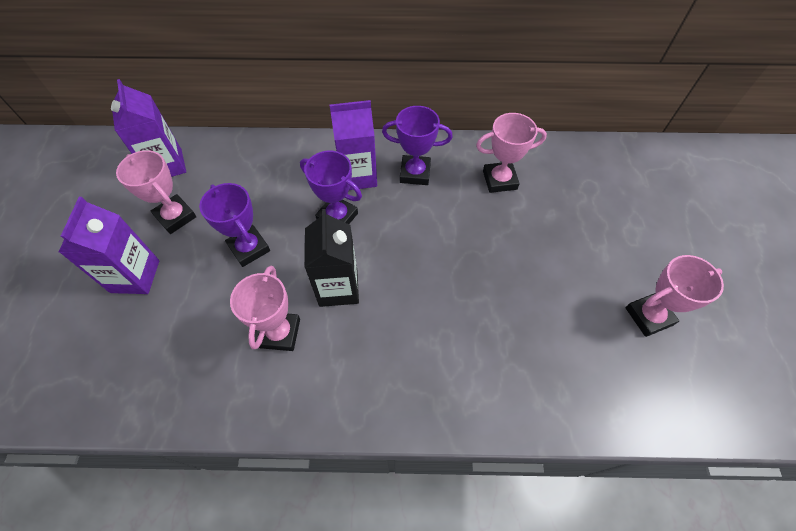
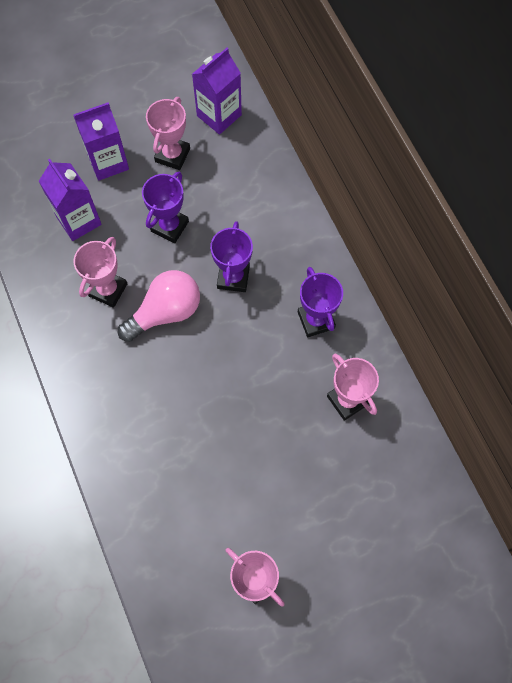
camera: 65 degrees right, 10 degrees up
pink trophy [230,266,300,351] -> pink trophy turned 45 degrees counterclockwise [73,237,128,308]
black carton [305,209,359,307] -> pink light bulb [118,270,200,342]
purple carton [330,100,377,190] -> purple carton moved to [39,159,102,241]

